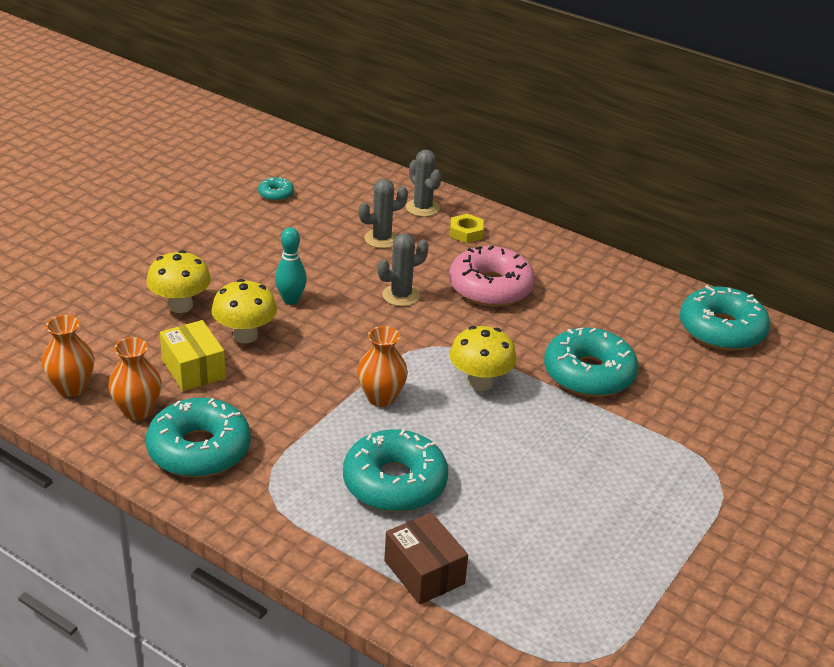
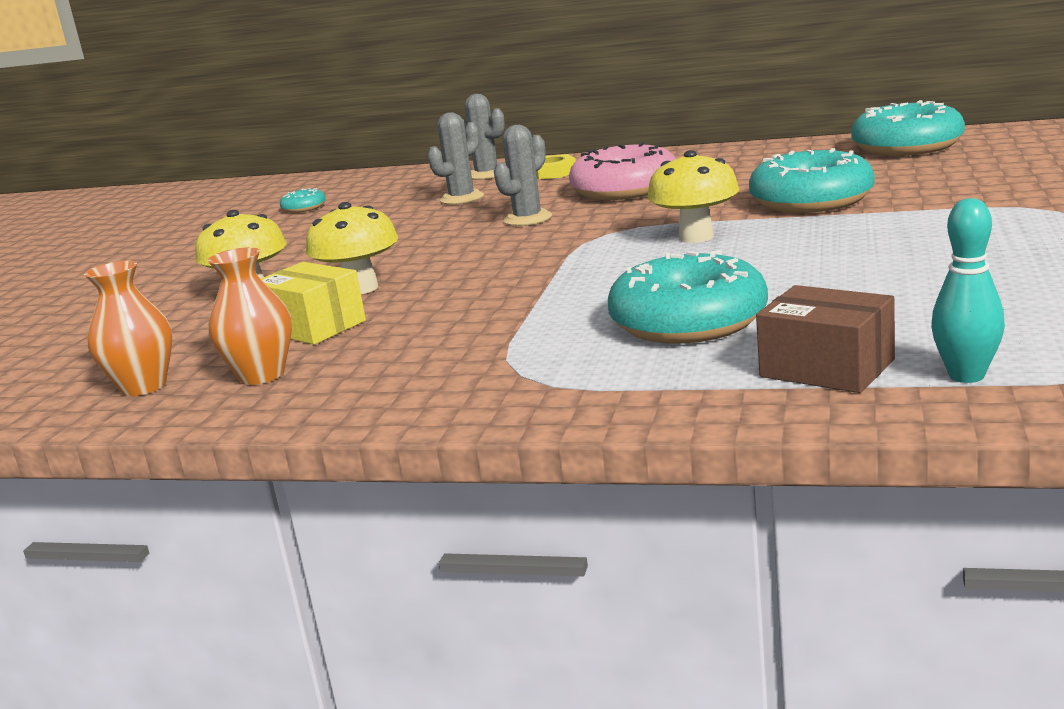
camera: 15 degrees left, 15 degrees down
turquoise donut [146,398,251,478] -> none
turquoise bowling pin [275,227,307,305] -> turquoise bowling pin moved to [931,198,1005,383]
orange vase [357,326,408,407] -> none

